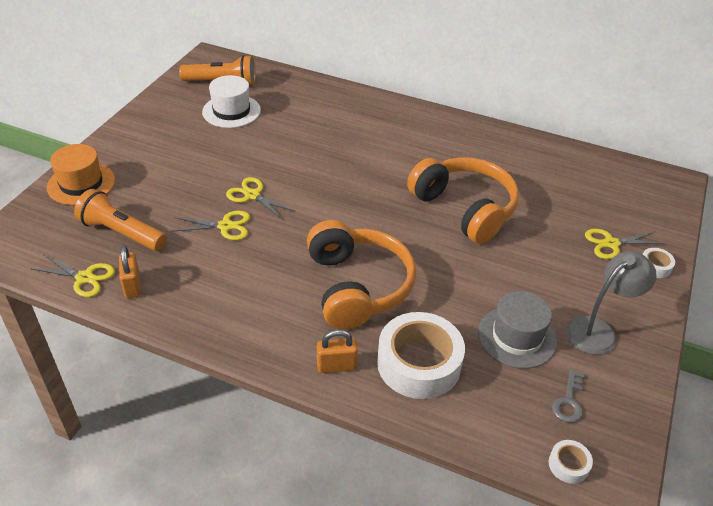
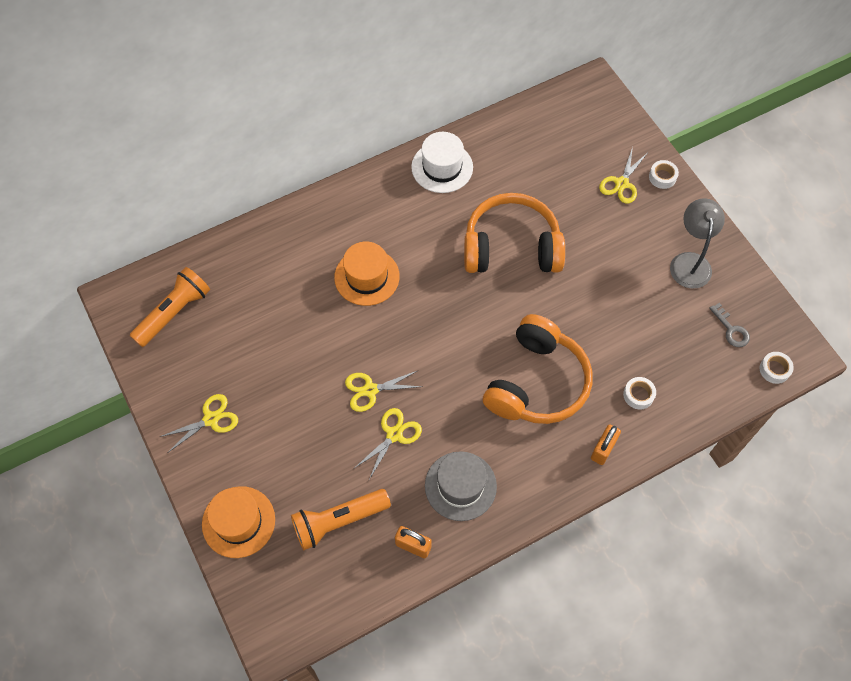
camera: 50 degrees left, 20 degrees up
yellow scissors [32,255,115,297] -> yellow scissors moved to [160,394,238,452]
white hat [202,75,261,128] -> white hat moved to [411,132,473,193]
orange headphones [307,220,416,330] -> orange headphones turned 90 degrees clockwise [483,314,592,424]
white tape [377,312,465,399] -> white tape [623,377,656,409], size x0.43
grey hat [478,291,557,369] -> grey hat moved to [425,451,497,521]
none -> orange hat [334,242,400,306]

